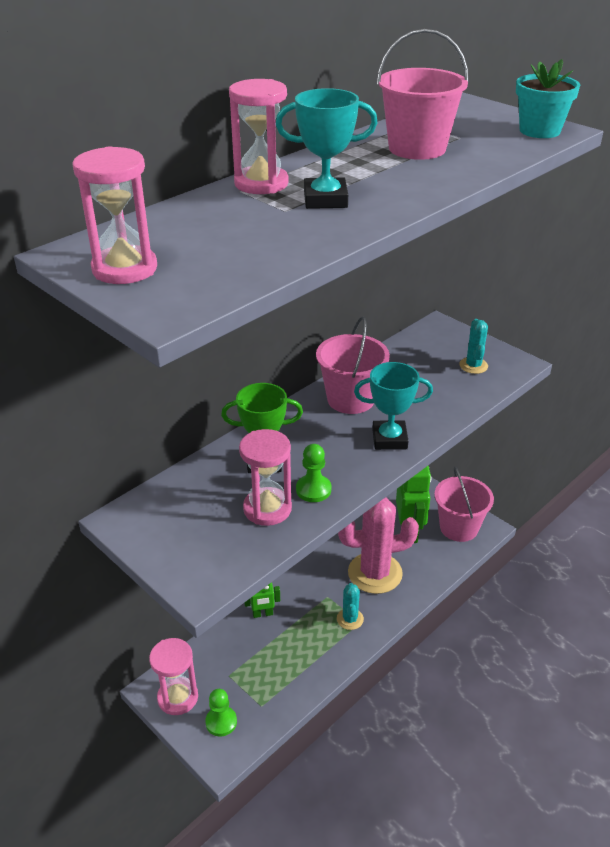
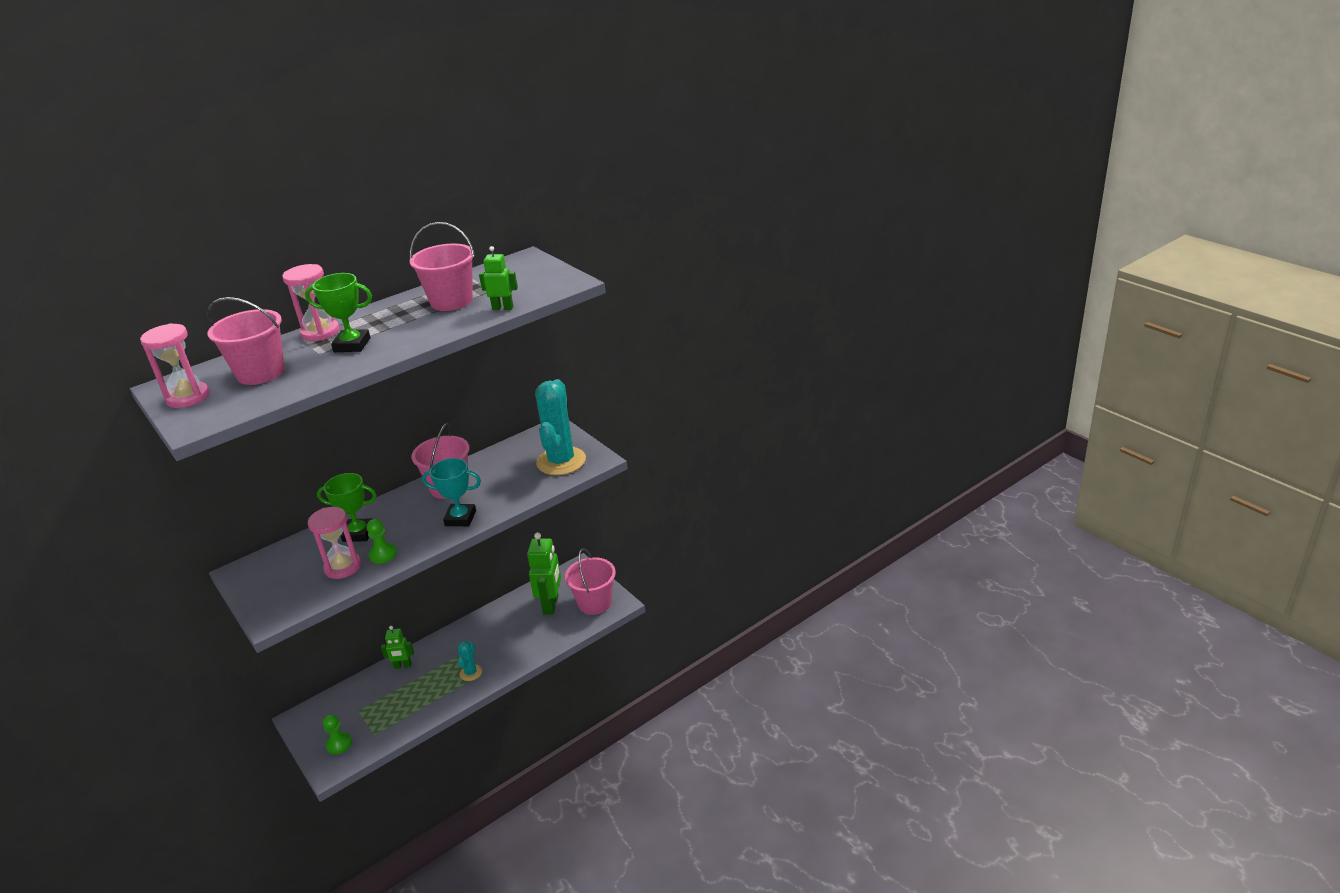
camera: 10 degrees right, 5 degrees down
pink hourglass [149,638,198,715] -> none
turquoise trophy [276,88,378,209] -> green trophy [305,273,372,352]
pink cactus [338,497,419,594] -> none
turquoise cactus [459,319,488,374] -> turquoise cactus [535,379,586,475], size x2.12
turquoise flower pot [516,59,580,138] -> none
none -> pink bucket [207,297,285,385]
none -> green robot [479,246,518,310]

